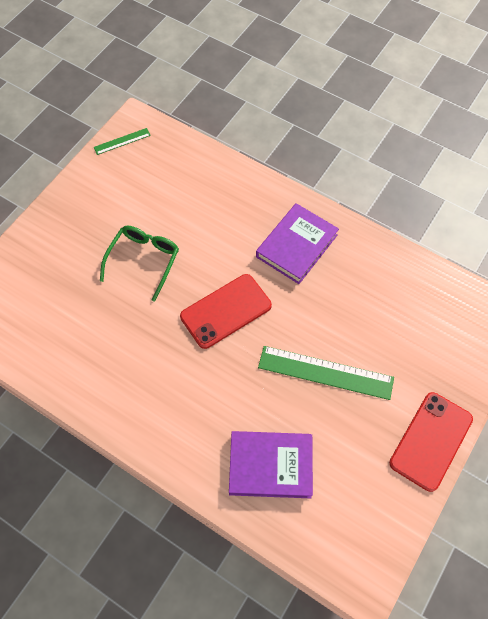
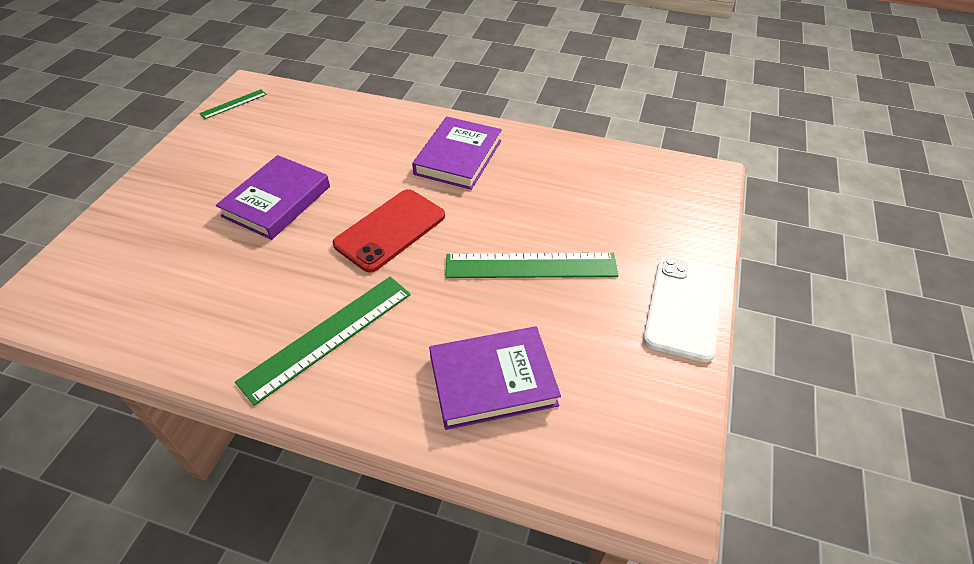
camera: 15 degrees left, 15 degrees down
green glasses [100,226,179,302] -> purple book [216,155,330,240]
red phone [389,392,473,492] -> white phone [643,257,724,362]
none -> green ruler [235,277,411,406]

